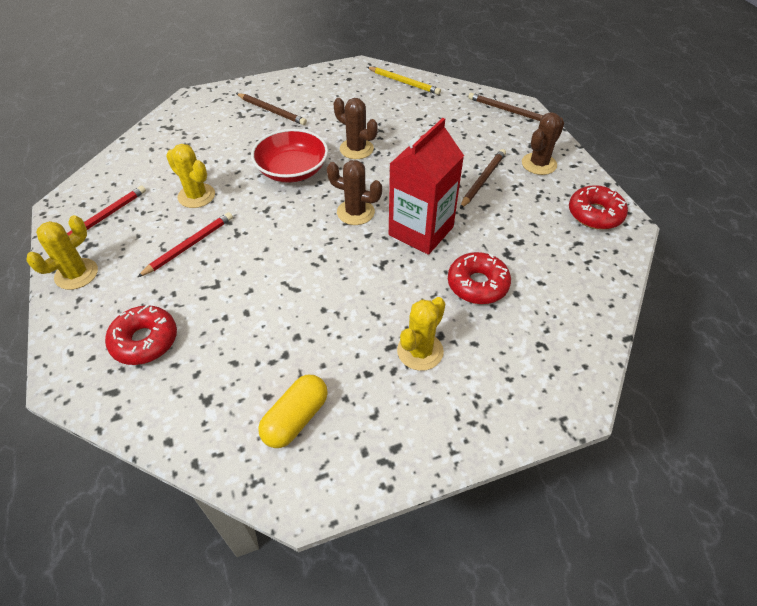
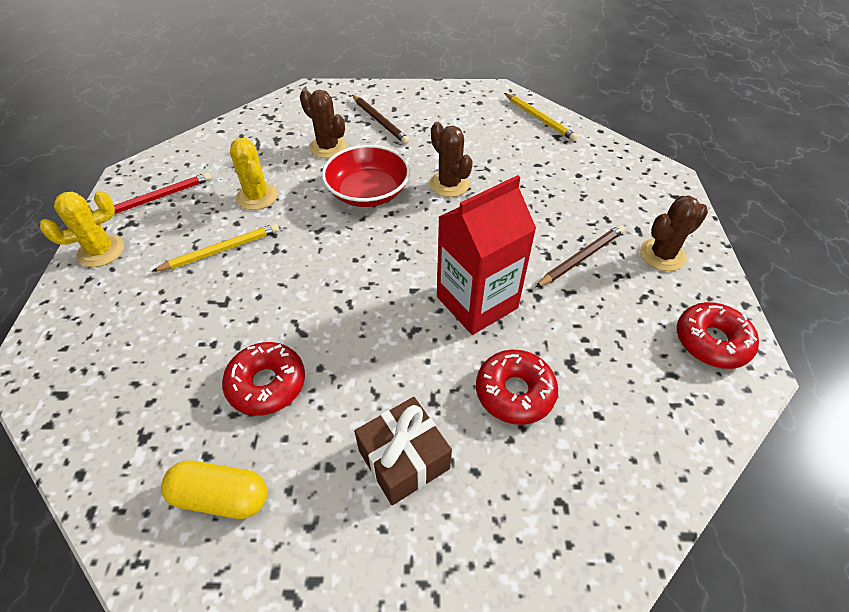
camera: 20 degrees right, 0 degrees up
red donut [105,305,177,365] -> red donut moved to [222,342,305,416]
red pencil [138,212,233,277] -> yellow pencil [151,224,279,272]
yellow capsule [258,375,328,448] -> yellow capsule turned 45 degrees clockwise [161,460,267,519]
brown cactus [327,160,382,225] -> brown cactus moved to [300,89,347,158]
yellow cactus [397,297,446,371] -> brown gift [354,397,452,505]
brown pencil [468,93,543,121] -> none

